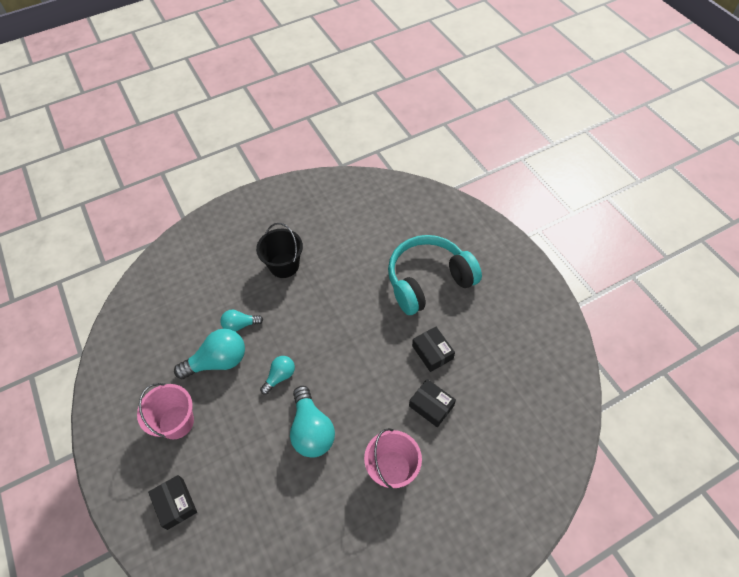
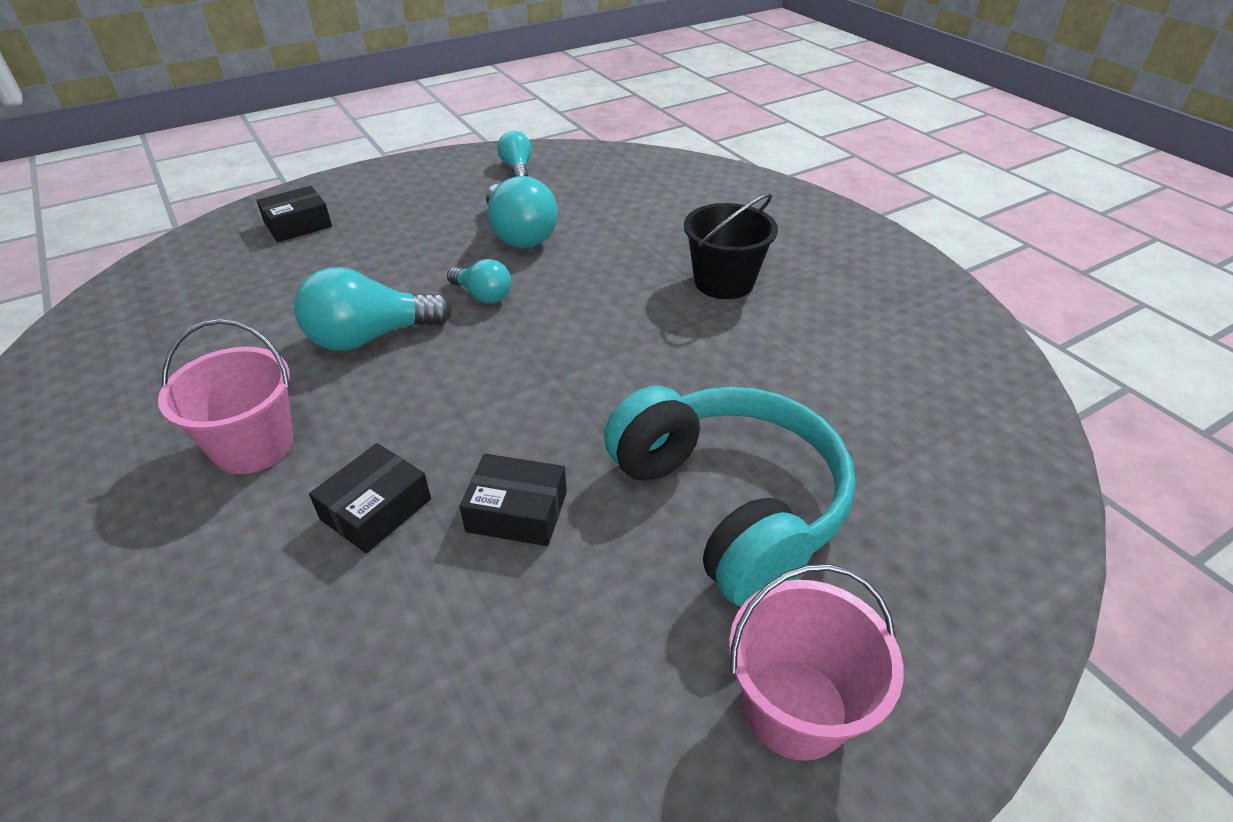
camera: 85 degrees right, 15 degrees down
pink bucket [137,383,194,439] -> pink bucket moved to [729,564,904,761]
turquoise light bulb [220,310,263,332] -> turquoise light bulb moved to [497,131,532,177]
black box [412,327,455,372] -> black box turned 45 degrees clockwise [459,454,567,546]

